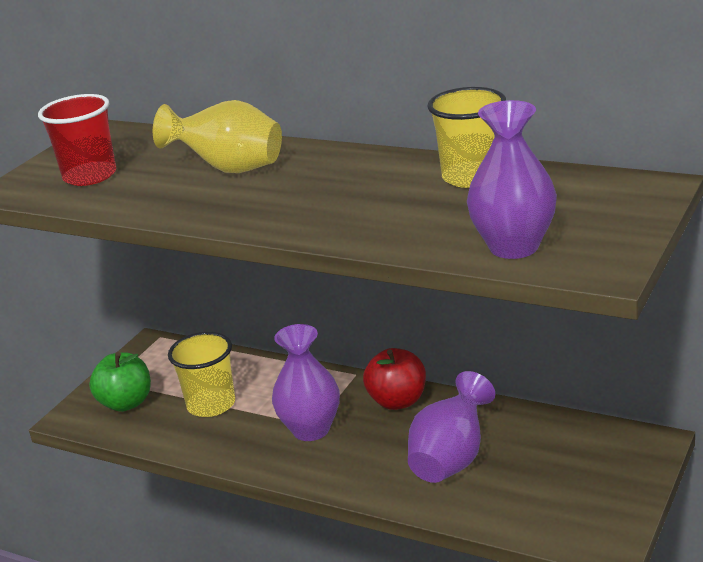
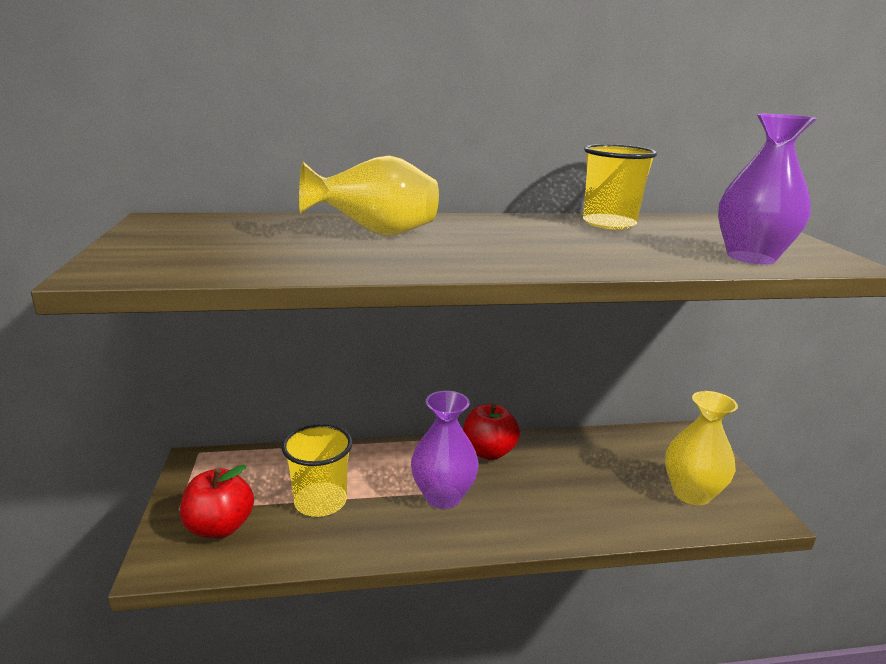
camera: 40 degrees left, 5 degrees down
red cup [38,94,116,186] -> none
green apple [89,352,151,412] -> red apple [180,465,254,539]
purple vase [408,371,495,483] -> none
none -> yellow vase [665,391,738,506]

